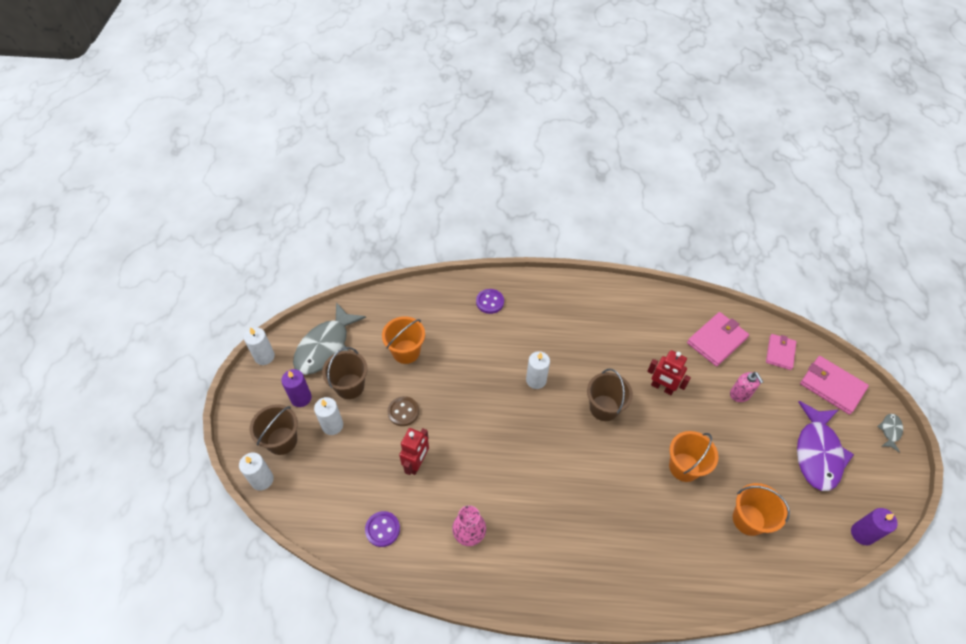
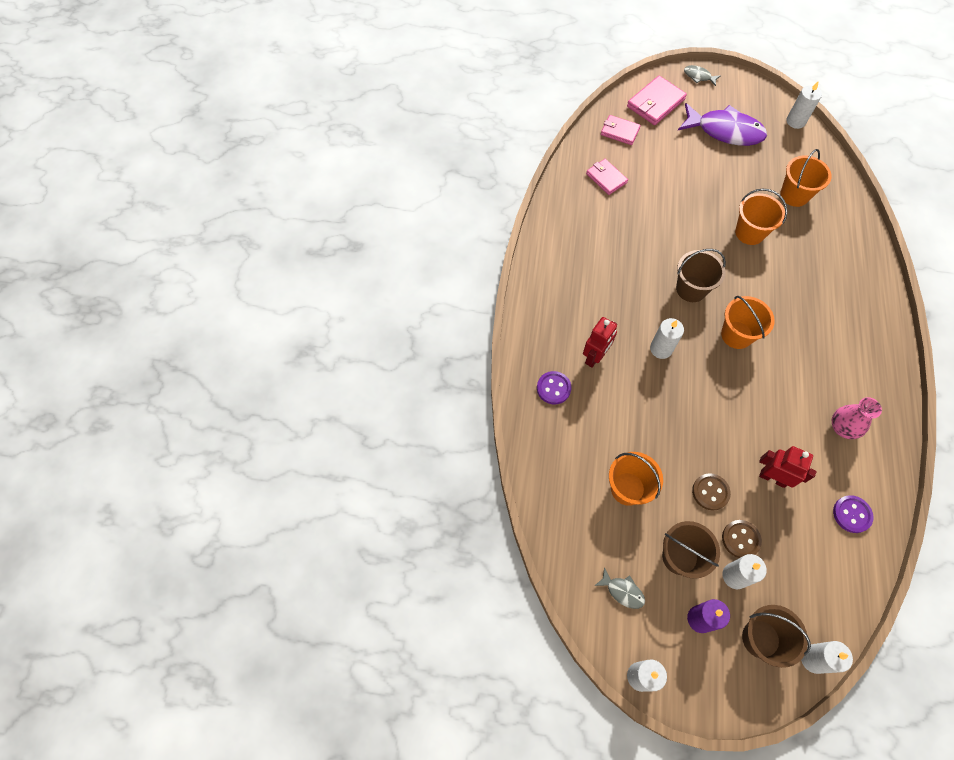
camera: 85 degrees left, 10 degrees up
grey fish [293,302,366,375] -> grey fish [594,567,645,609], size x0.44
red robot [647,350,691,395] -> red robot moved to [583,317,617,368]
pink wallet [687,312,749,367] -> pink wallet [586,159,628,195], size x0.66
pink soap dispenser [730,372,763,402] -> none
purple candle [851,508,898,546] -> white candle [786,81,822,129]
none -> orange bucket [721,296,775,349]
none -> brown button [722,520,762,558]

